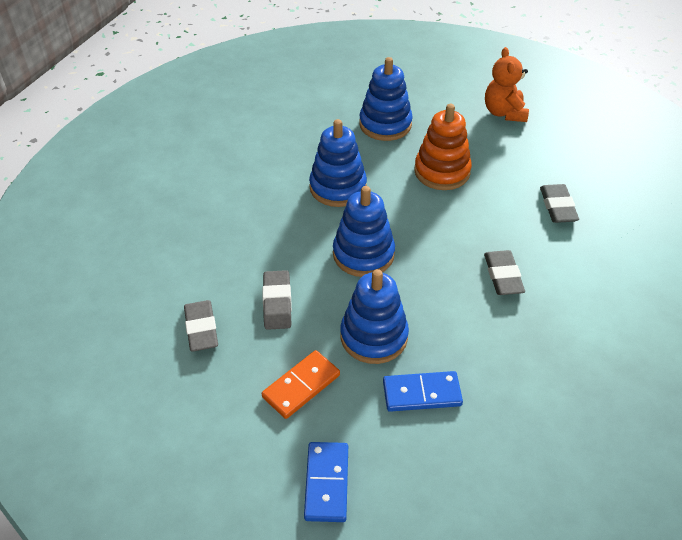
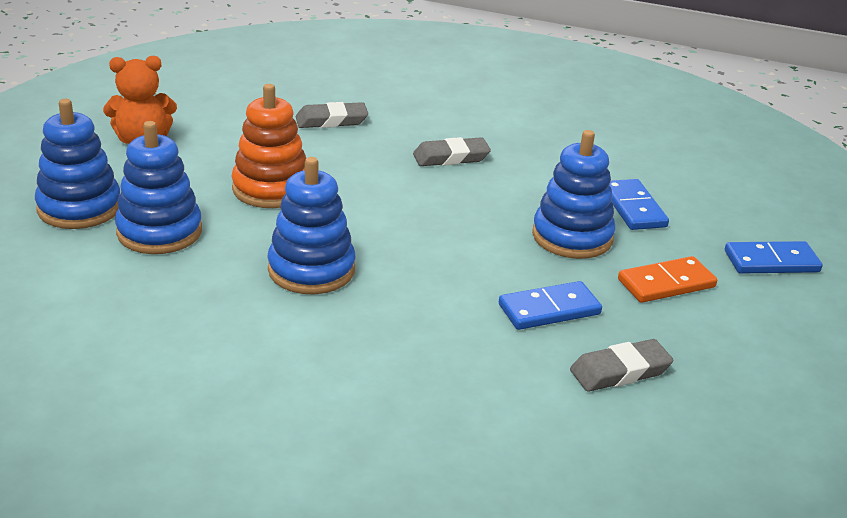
camera: 100 degrees left, 15 degrees down
grey eraser [262,270,292,330] -> blue domino [499,281,602,330]
orange domino [262,350,340,419] -> orange domino turned 60 degrees counterclockwise [618,256,717,303]
blue stacking toy [333,186,395,277] -> blue stacking toy moved to [35,99,120,229]

